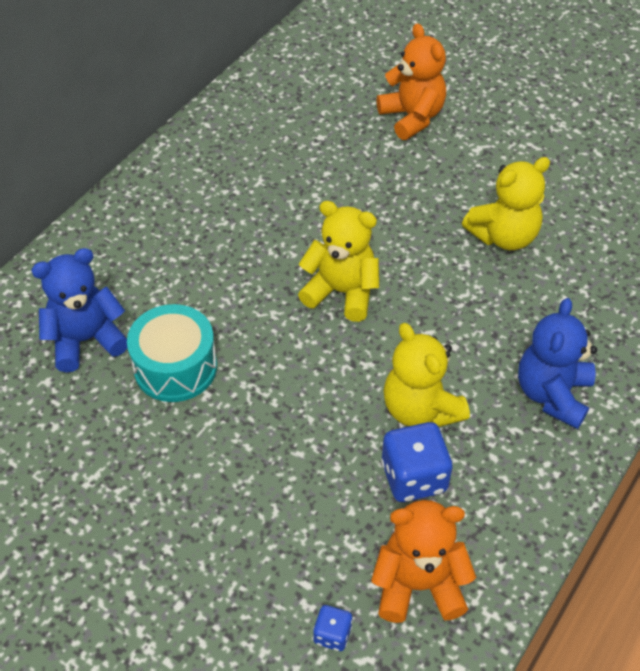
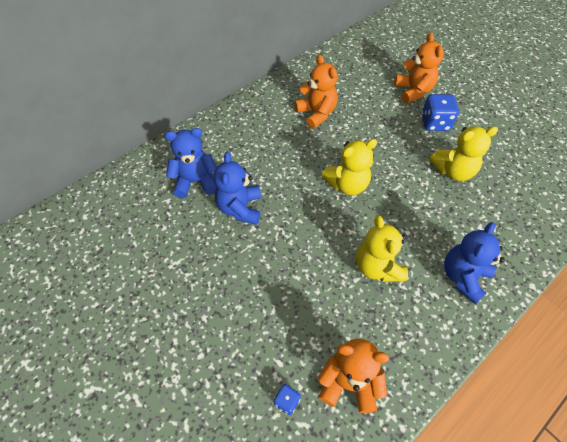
camera: 15 degrees right, 5 degrees up
turquoise drum [127,304,217,402] -> blue teddy bear [214,152,261,225]
yellow teddy bear [298,201,379,322] -> yellow teddy bear turned 120 degrees clockwise [322,139,377,195]
blue dice [381,422,453,502] -> blue dice moved to [421,94,459,131]
none -> orange teddy bear [295,55,338,129]

